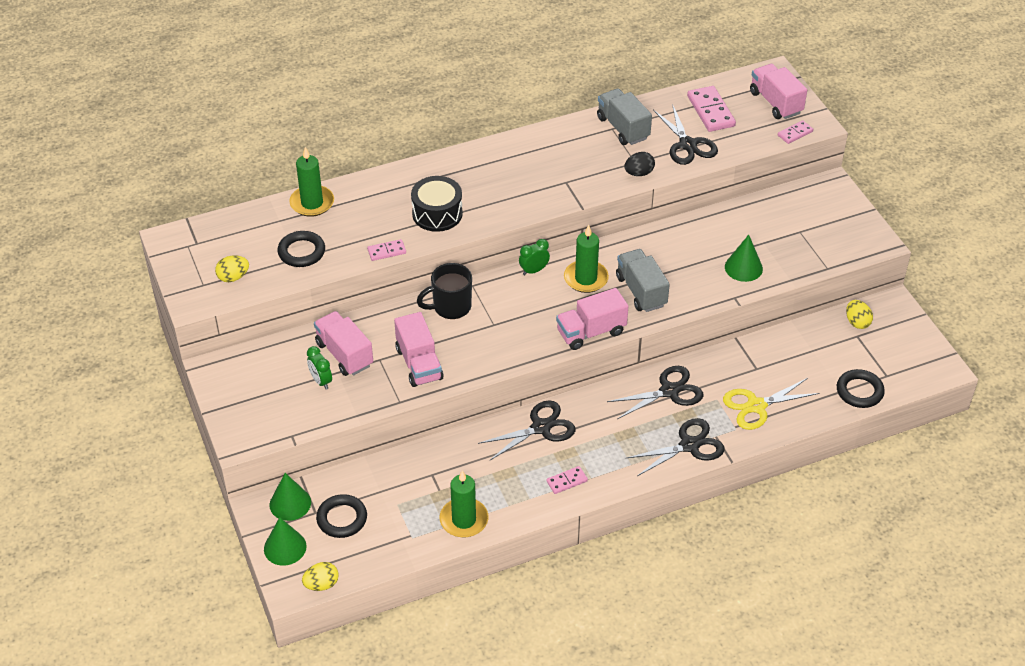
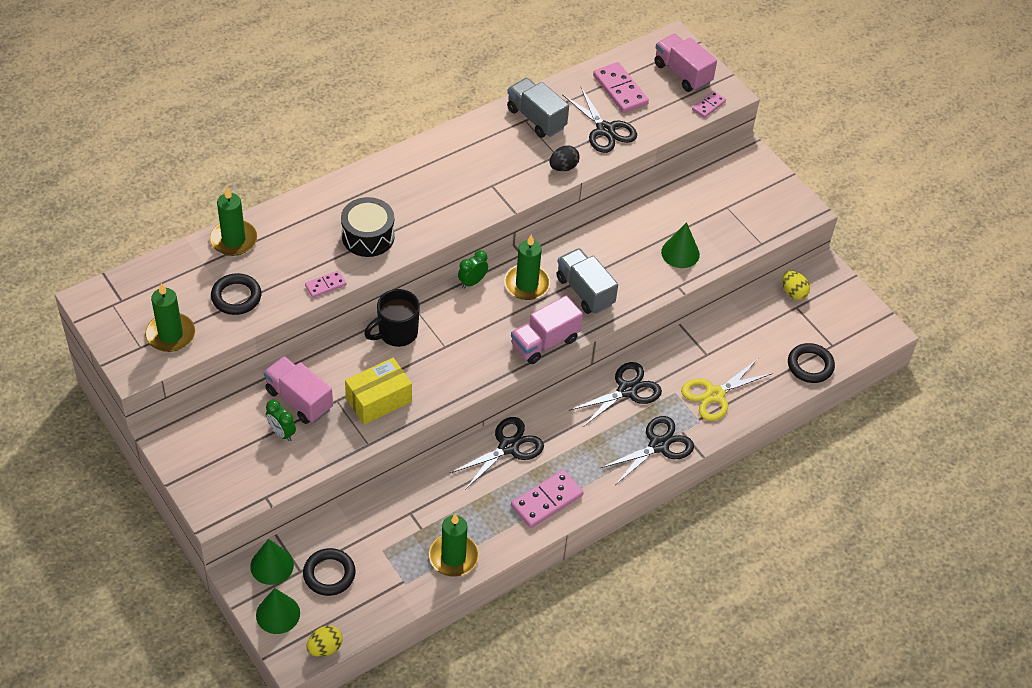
camera: 15 degrees left, 5 degrees up
yellow egg [215,256,249,282] -> green candle [145,283,195,352]
pink truck [394,312,444,387] -> yellow box [345,358,412,425]
pink domino [546,466,588,494] -> pink domino [511,470,584,528], size x1.78

